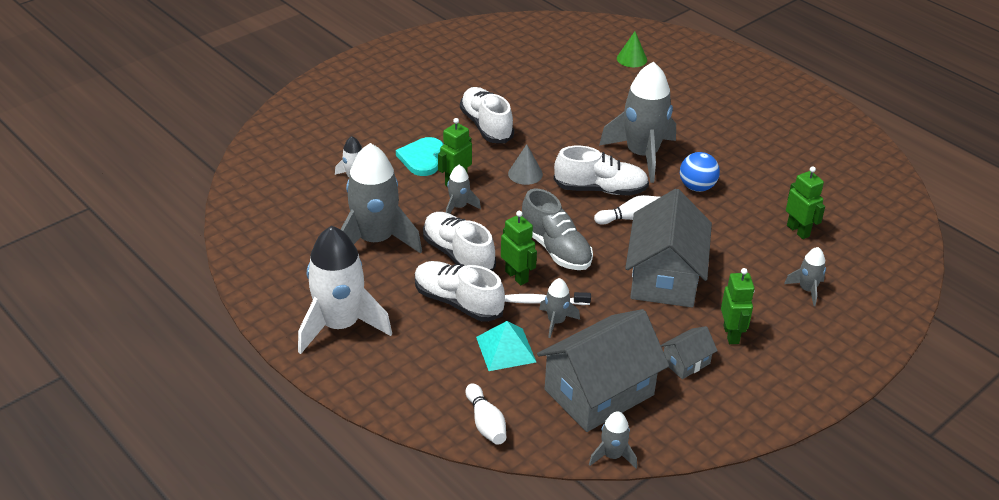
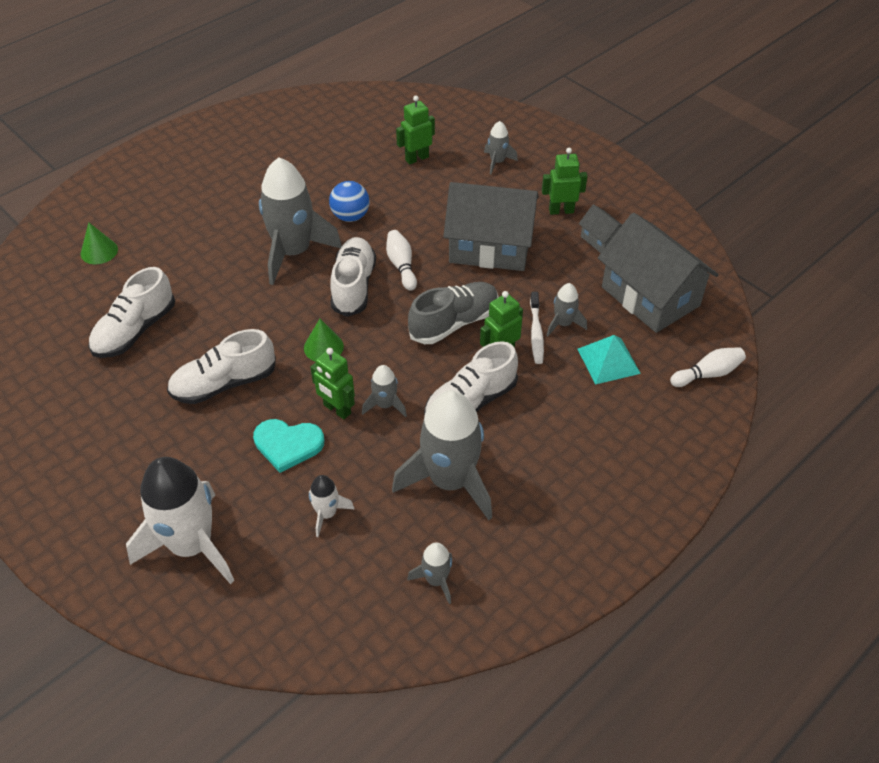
camera: 90 degrees left, 10 degrees up
white rocket [298,226,392,354] -> white rocket moved to [126,457,234,584]
white shoe [415,261,505,322] -> white shoe moved to [88,267,175,358]
grey cone [508,144,543,185] -> green cone [304,319,344,361]
grey rocket [589,411,637,468] -> grey rocket moved to [407,542,452,604]

